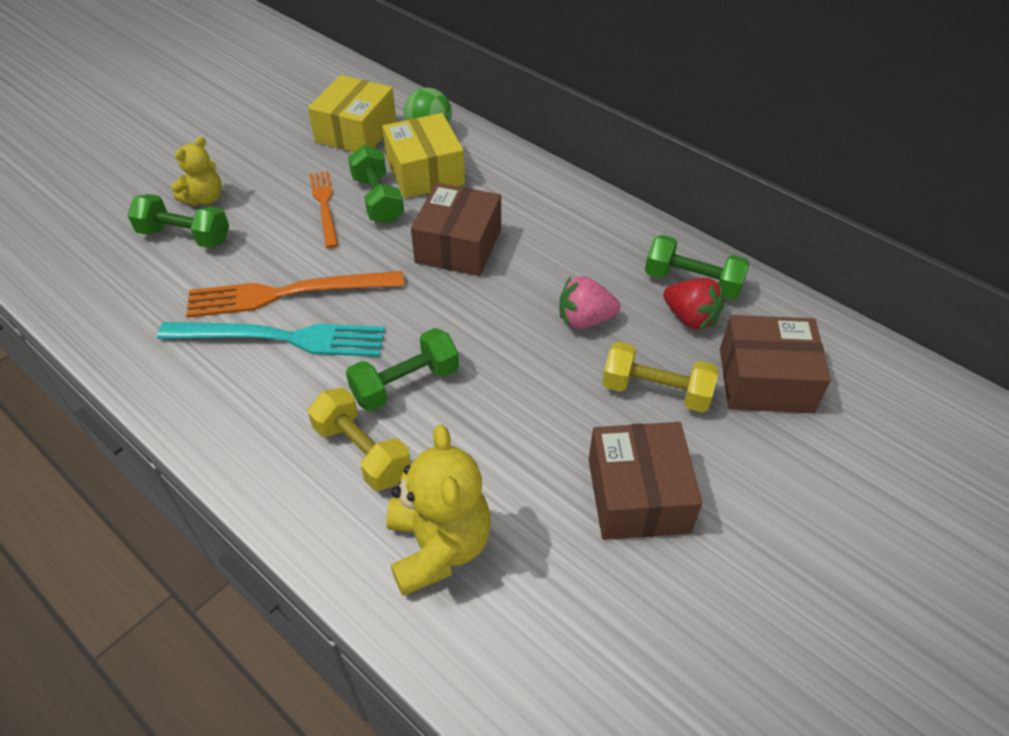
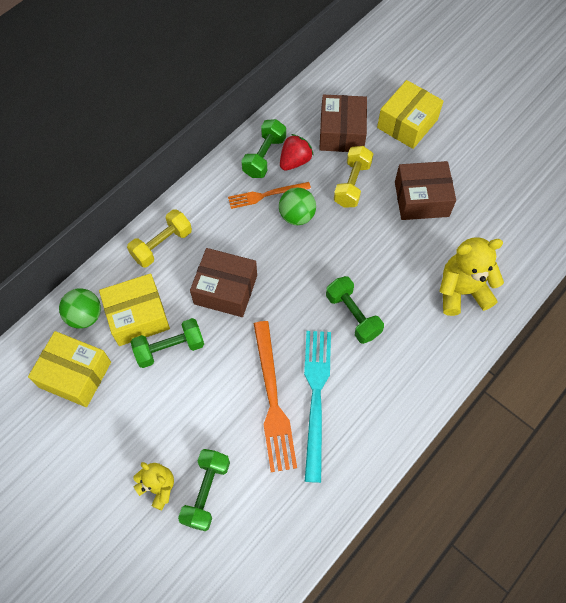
camera: 90 degrees left, 15 degrees up
yellow dumbbell [308,387,411,491] -> yellow dumbbell moved to [127,209,192,268]
orange fork [310,171,338,248] -> orange fork moved to [228,182,311,209]
pink strawberry [559,276,620,329] -> green ball [279,187,316,225]
none -> yellow box [377,80,444,149]

